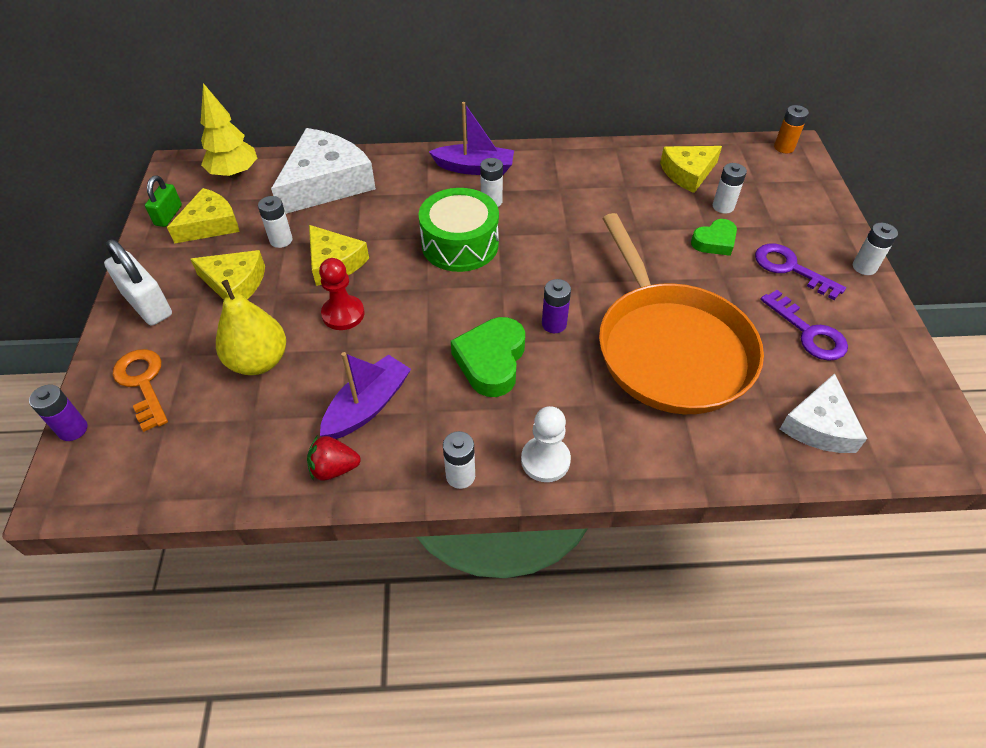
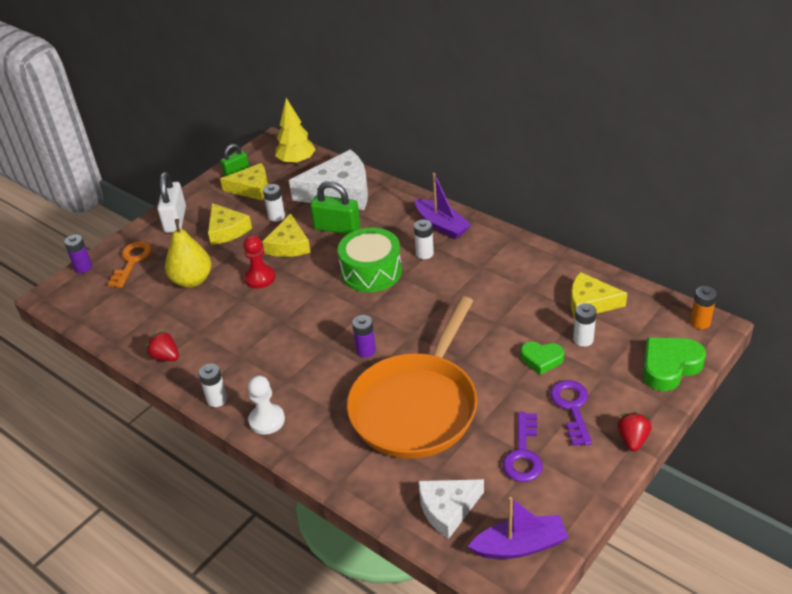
camera: 45 degrees right, 10 degrees down
purple boat [320,352,411,439] -> purple boat moved to [468,497,568,559]
green heart [451,317,525,397] -> green heart moved to [643,338,706,391]
white battery [853,223,898,275] -> red strawberry [618,412,652,451]
none -> green padlock [310,181,360,234]

